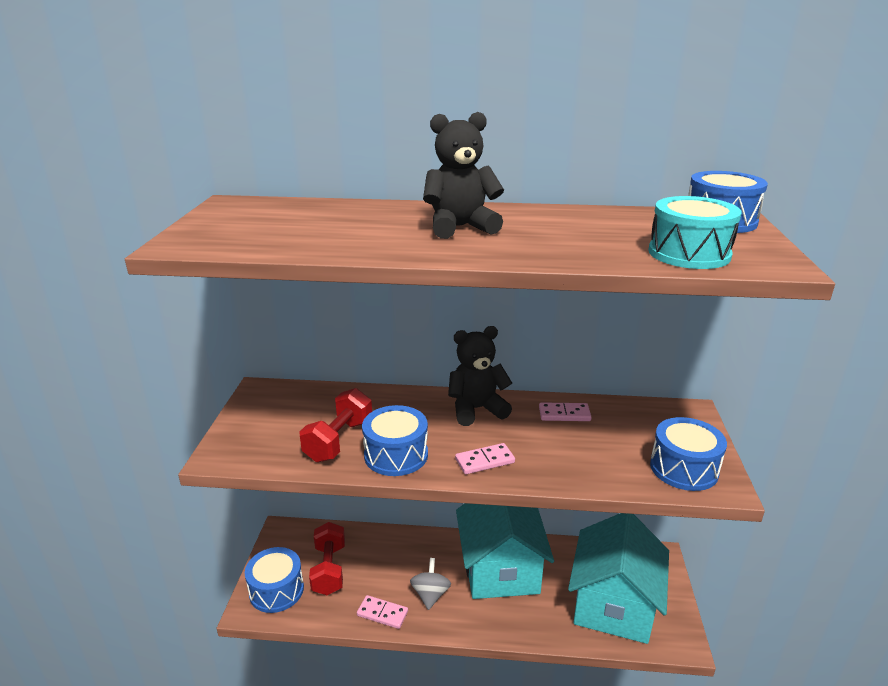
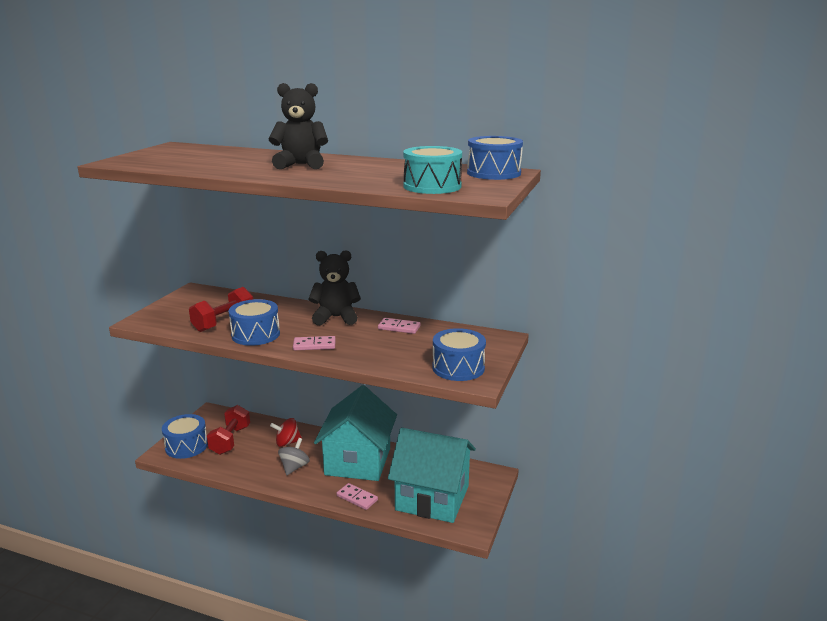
camera: 15 degrees right, 5 degrees down
pink domino [357,595,408,629] -> pink domino moved to [337,483,378,510]
turquoise house [568,513,669,644] -> turquoise house turned 75 degrees clockwise [388,428,476,523]
none -> red spinning top [270,418,302,447]

